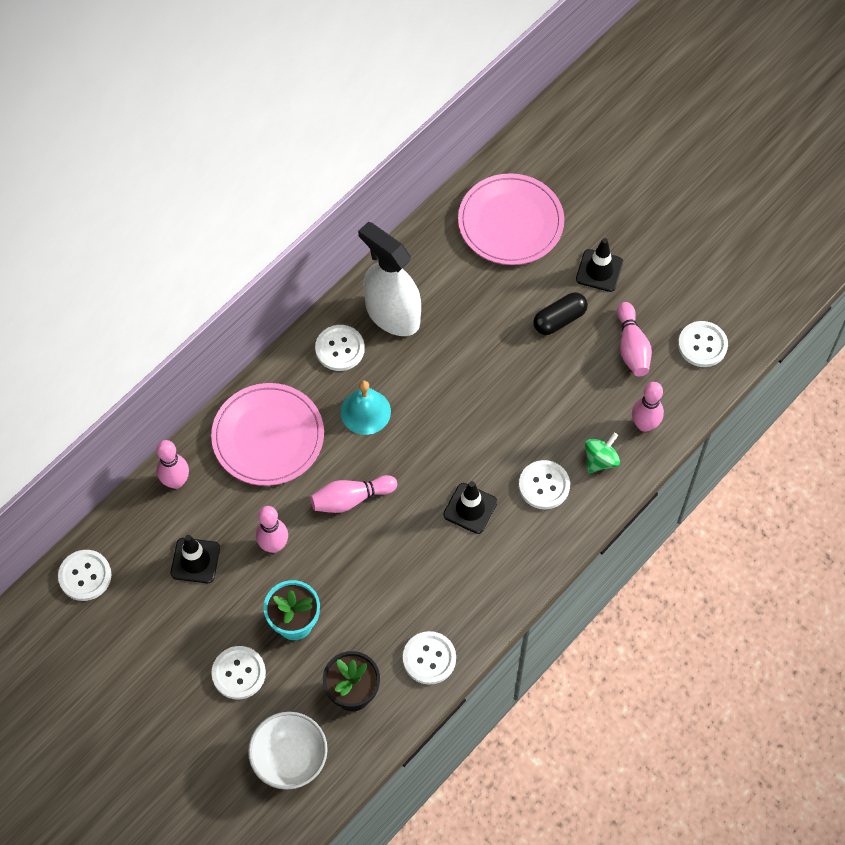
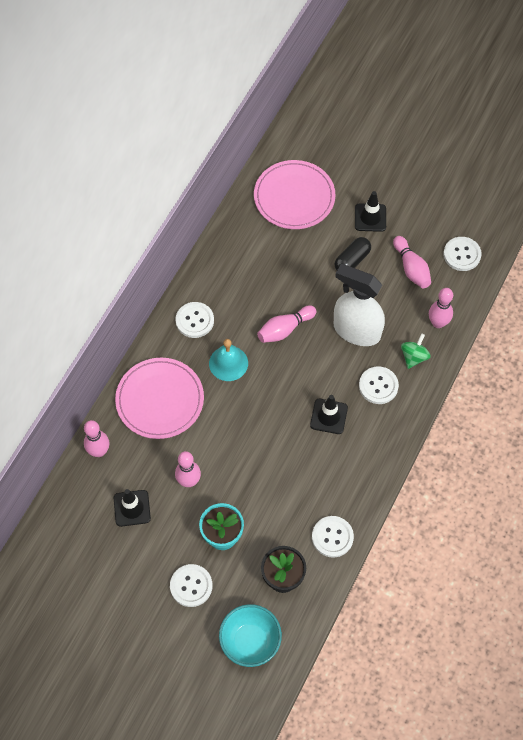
camera: 15 degrees left, 0 degrees up
white button [58,550,111,601] -> none
white bowl [248,712,328,790] -> turquoise bowl [219,604,282,667]
pink bowling pin [310,475,397,513] -> pink bowling pin moved to [257,305,316,343]
white spray bottle [358,222,421,336] -> white spray bottle moved to [334,264,385,346]

